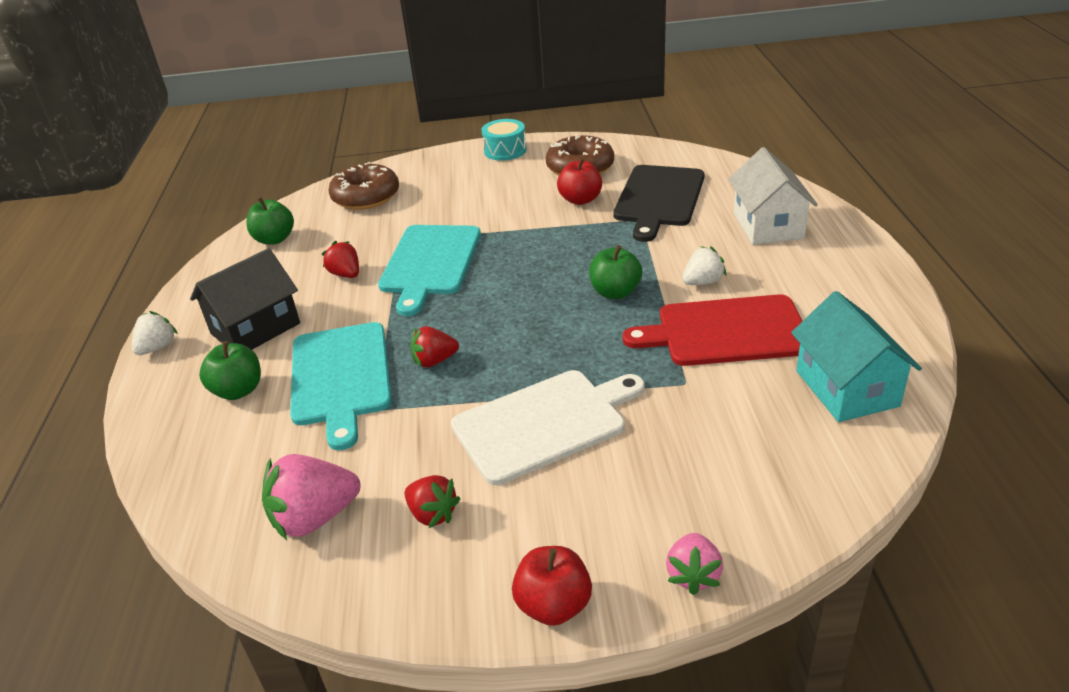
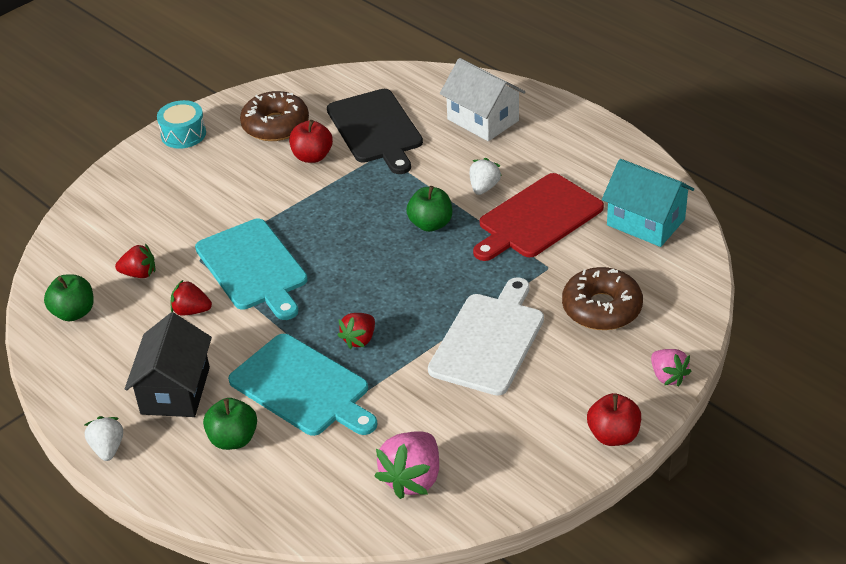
camera: 40 degrees left, 5 degrees up
brown donut [328,162,399,210] -> brown donut moved to [562,267,643,330]
red strawberry [404,475,460,528] -> red strawberry moved to [115,244,155,278]

